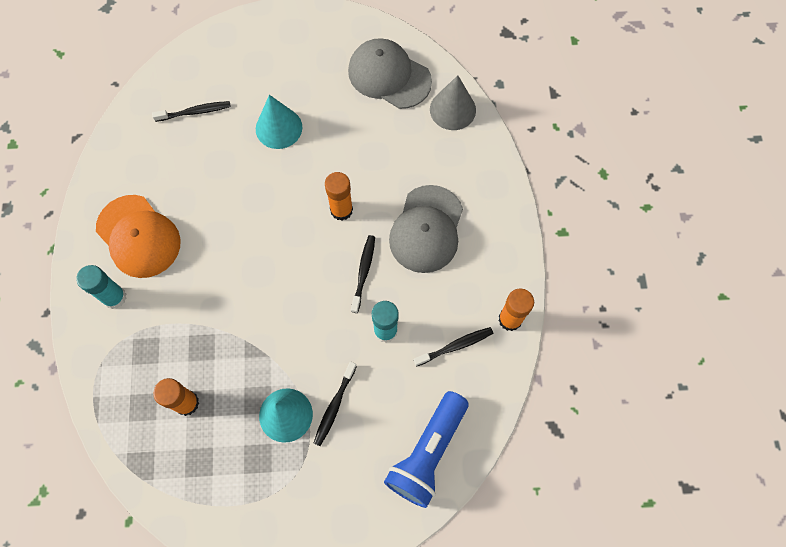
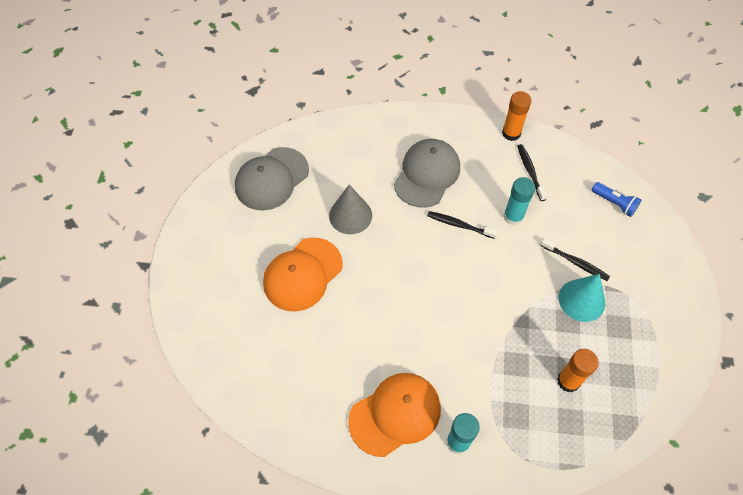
camera: 80 degrees left, 10 degrees down
black toothbrush [152,101,231,122] -> none
turquoise cone [256,95,302,149] -> orange cap [263,238,343,312]
orange glue stick [325,172,353,221] -> none
blue flashlight [384,391,468,508] -> blue flashlight [592,182,641,217], size x0.53
grey cap [389,185,463,273] -> grey cap turned 90 degrees counterclockwise [394,139,460,208]
grey cone [430,75,476,130] -> grey cone moved to [329,185,372,234]

